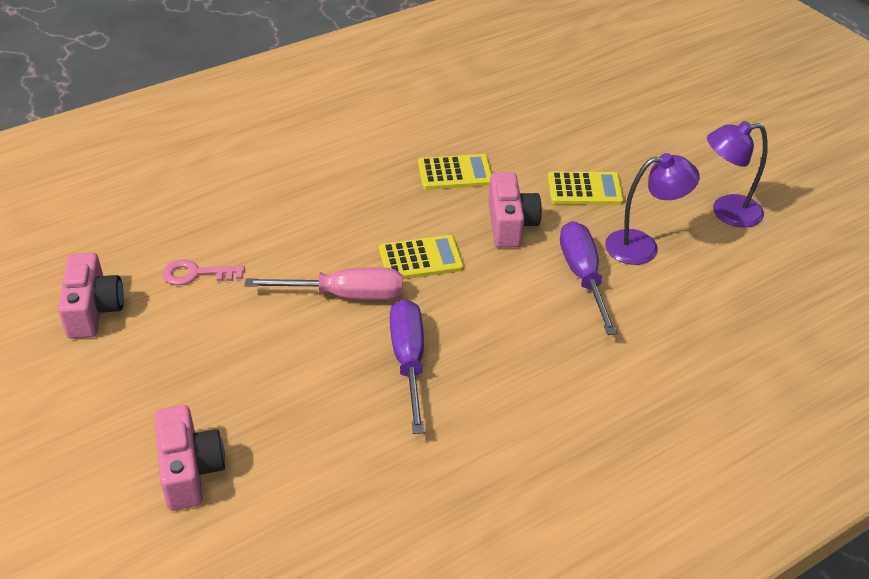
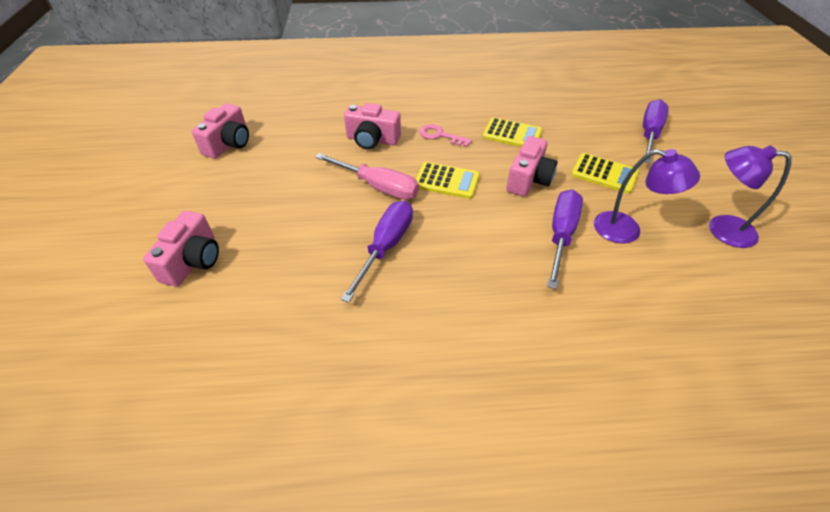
camera: 30 degrees right, 5 degrees up
pink key [163,259,245,285] -> pink key moved to [419,124,472,147]
none -> pink camera [344,103,401,150]
none -> purple screwdriver [643,99,669,164]

